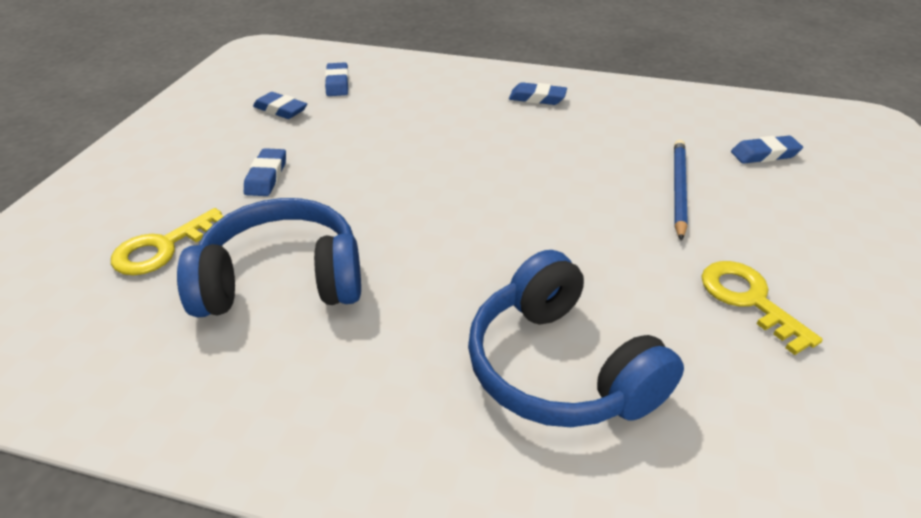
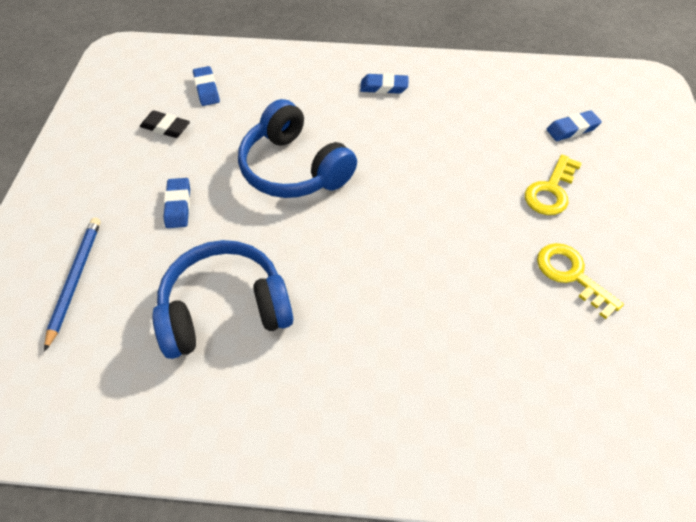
camera: 10 degrees left, 15 degrees up
yellow key [111,208,224,276] -> yellow key moved to [525,155,582,215]
blue eraser [253,92,307,119] -> black eraser [140,110,190,138]
blue headphones [468,250,684,427] -> blue headphones moved to [238,99,357,198]
blue pencil [674,140,688,241] -> blue pencil moved to [44,218,101,351]

